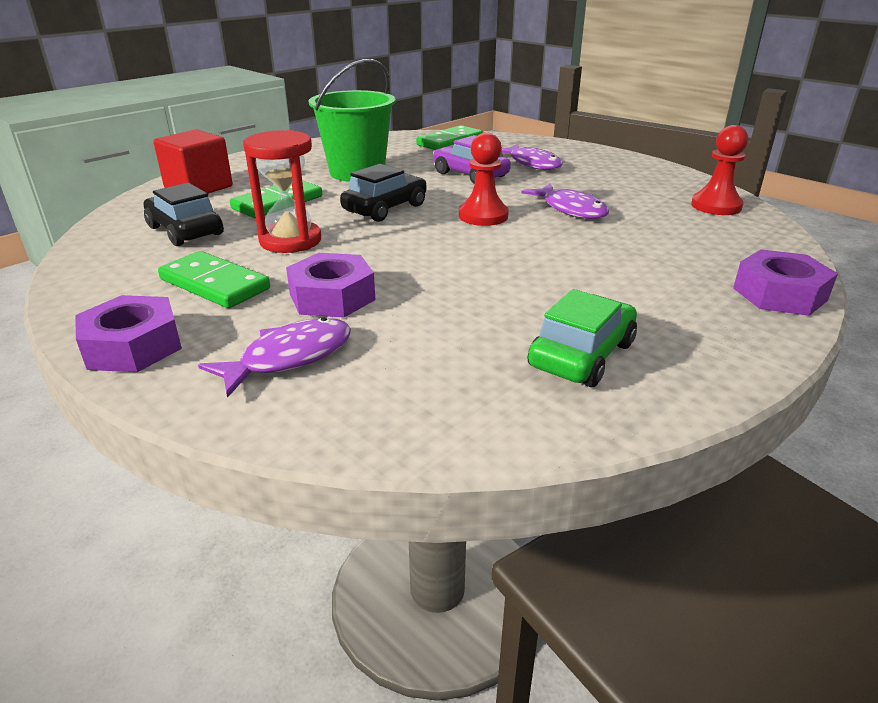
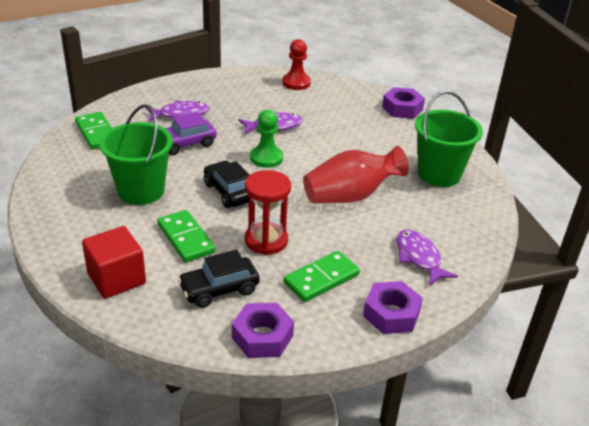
camera: 75 degrees left, 5 degrees up
purple nut [286,253,375,318] -> purple nut moved to [232,303,294,358]
red pawn [459,132,509,226] -> green pawn [250,110,283,168]
green car [528,289,637,387] -> green bucket [415,91,483,187]
none -> red vase [303,146,409,203]

